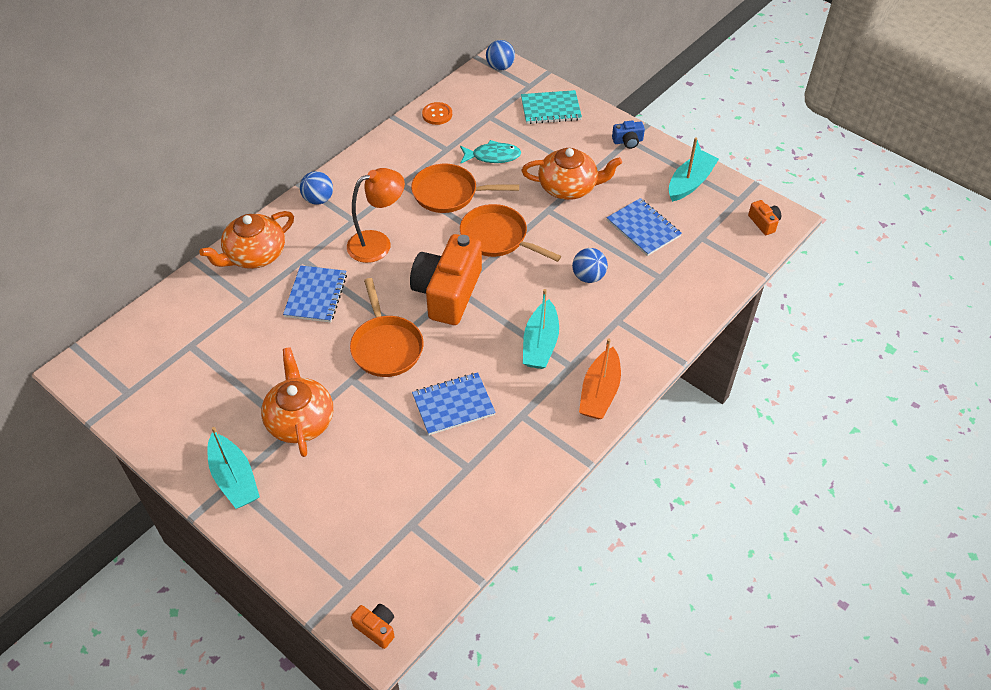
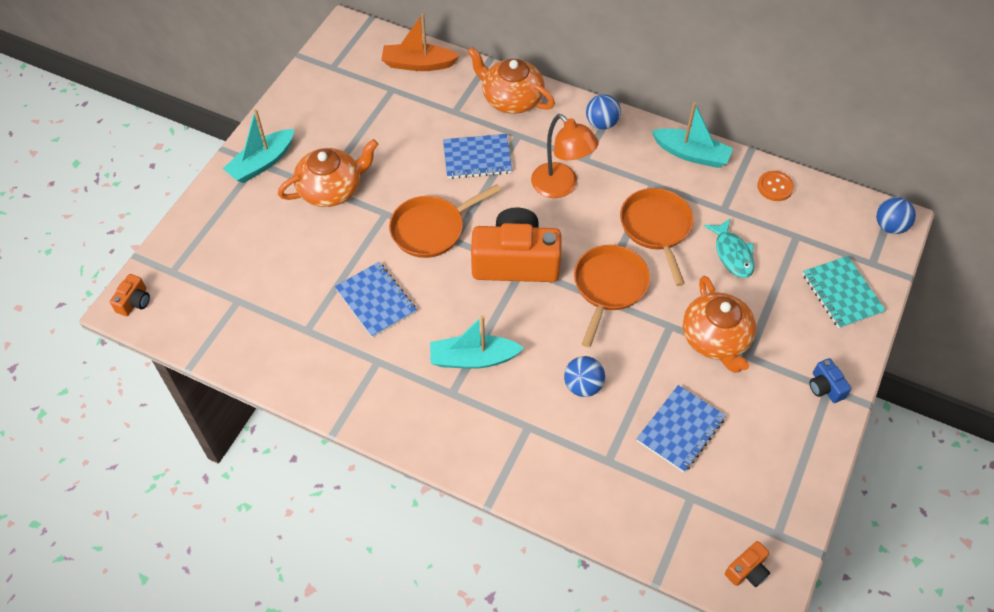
camera: 75 degrees right, 5 degrees up
orange boat [579,338,621,419] -> orange boat moved to [381,13,459,71]
turquoise boat [669,137,719,202] -> turquoise boat moved to [652,102,733,168]

